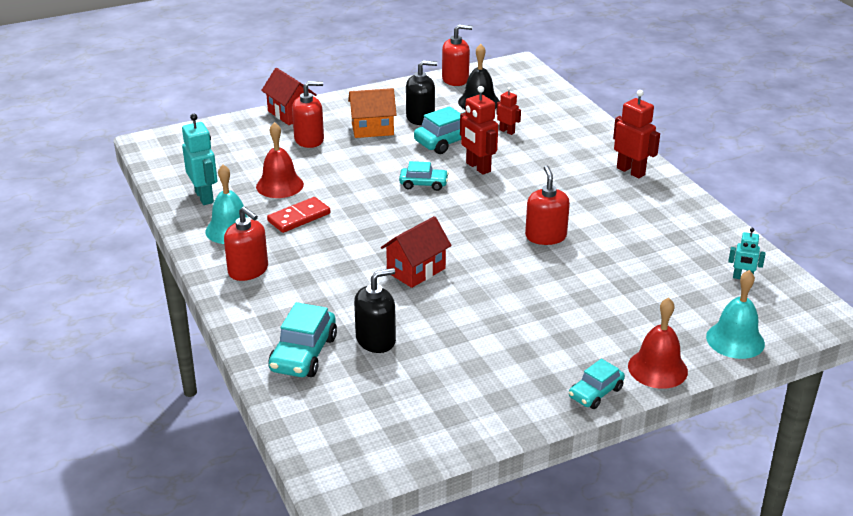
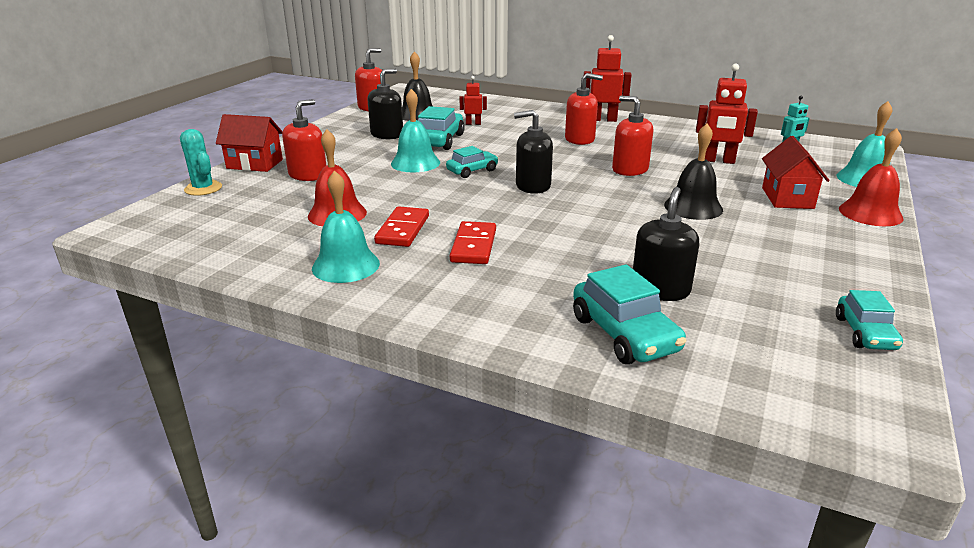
camera: 40 degrees left, 5 degrees down
turquoise robot [182,114,218,205] -> none
red soap dispenser [224,206,268,281] -> red soap dispenser moved to [565,73,603,145]
orange house [348,88,397,138] -> none
red house [381,216,452,288] -> red house moved to [762,136,830,209]
red robot [460,86,498,175] -> red robot moved to [696,64,758,164]
turquoise car [569,359,625,409] -> turquoise car moved to [836,290,903,350]
none -> turquoise cactus [180,129,222,196]
none -> turquoise bell [391,89,440,172]
none -> red domino [450,221,496,264]
none -> black soap dispenser [514,110,553,194]
none -> black bell [664,124,723,220]

